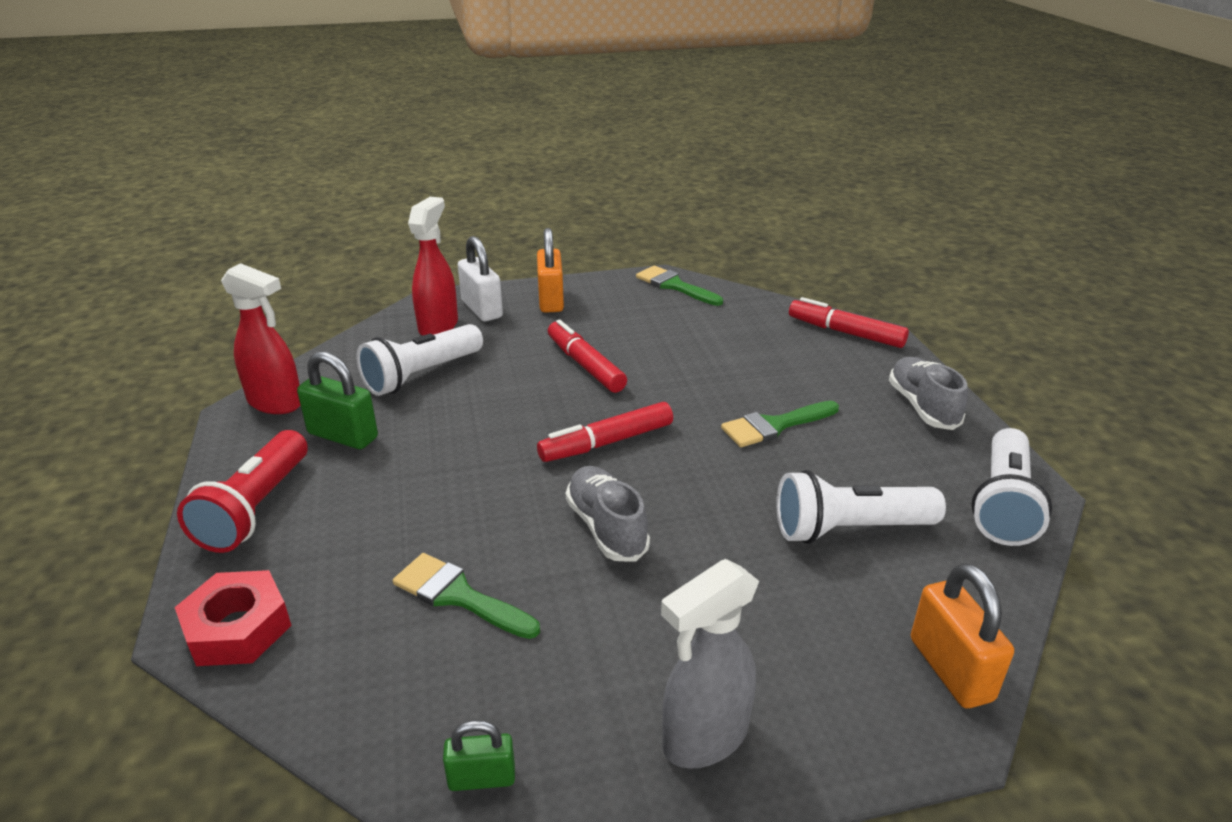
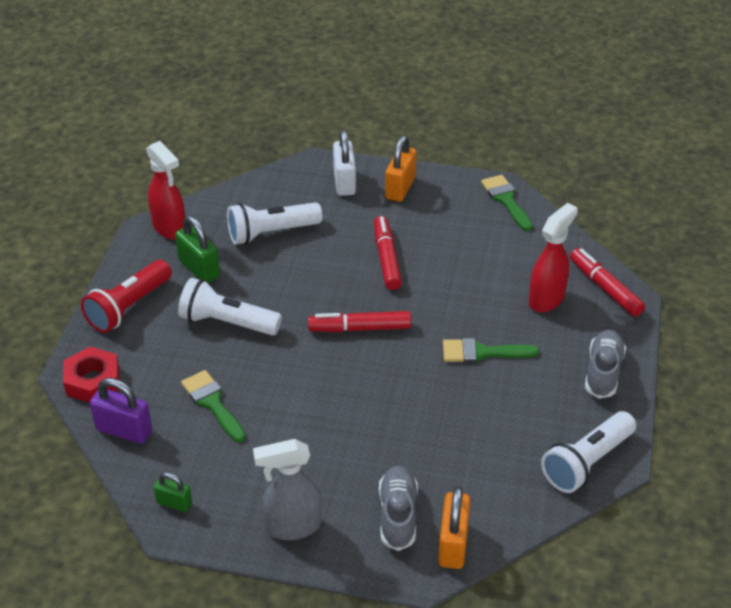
camera: 25 degrees right, 10 degrees up
red spray bottle [408,197,458,336] -> red spray bottle moved to [529,203,578,312]
grey shoe [566,466,650,562] -> grey shoe moved to [379,466,418,551]
white flashlight [776,470,946,544] -> white flashlight moved to [178,278,282,336]
none -> purple padlock [90,378,152,444]

